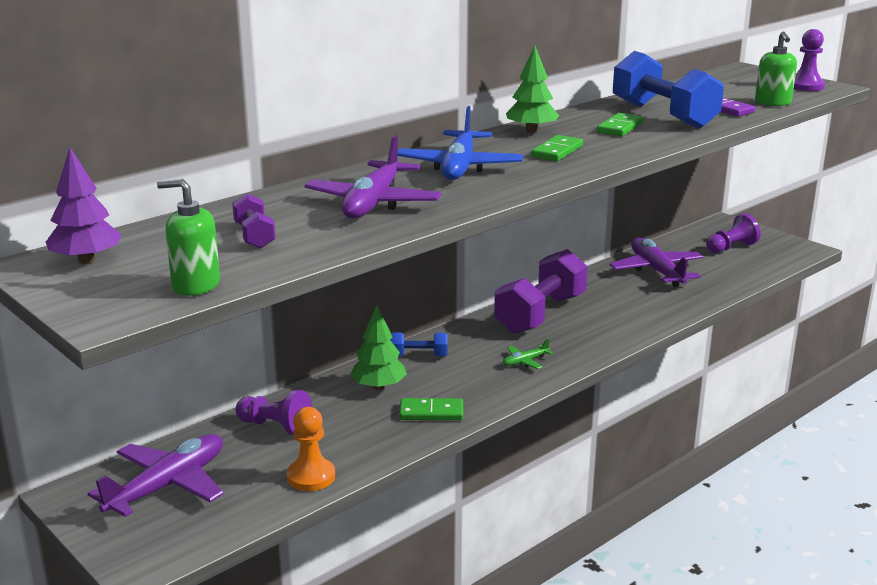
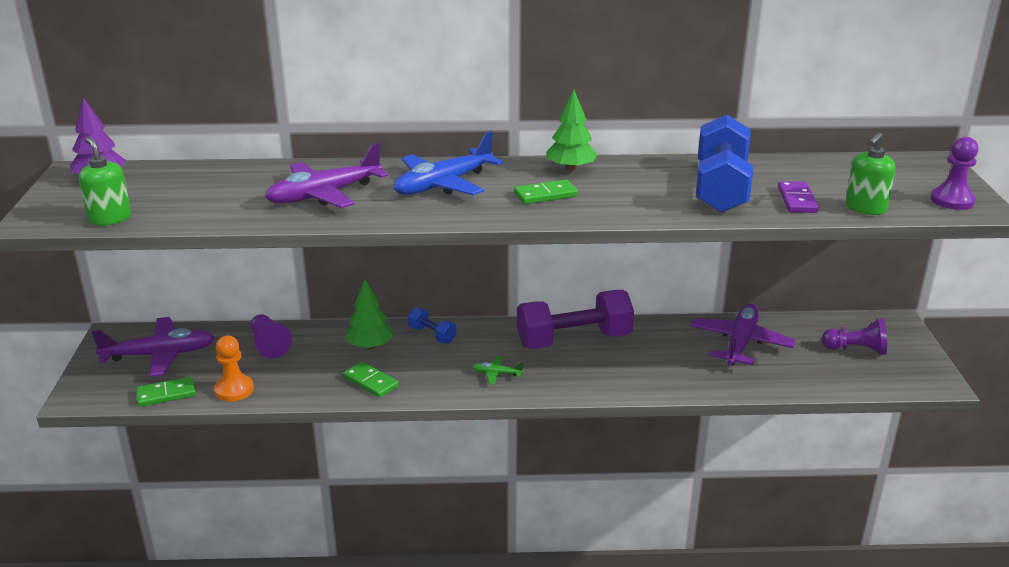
camera: 40 degrees right, 5 degrees up
purple dumbbell [232,193,276,249] -> none
green domino [597,113,643,136] -> green domino moved to [136,377,196,407]

